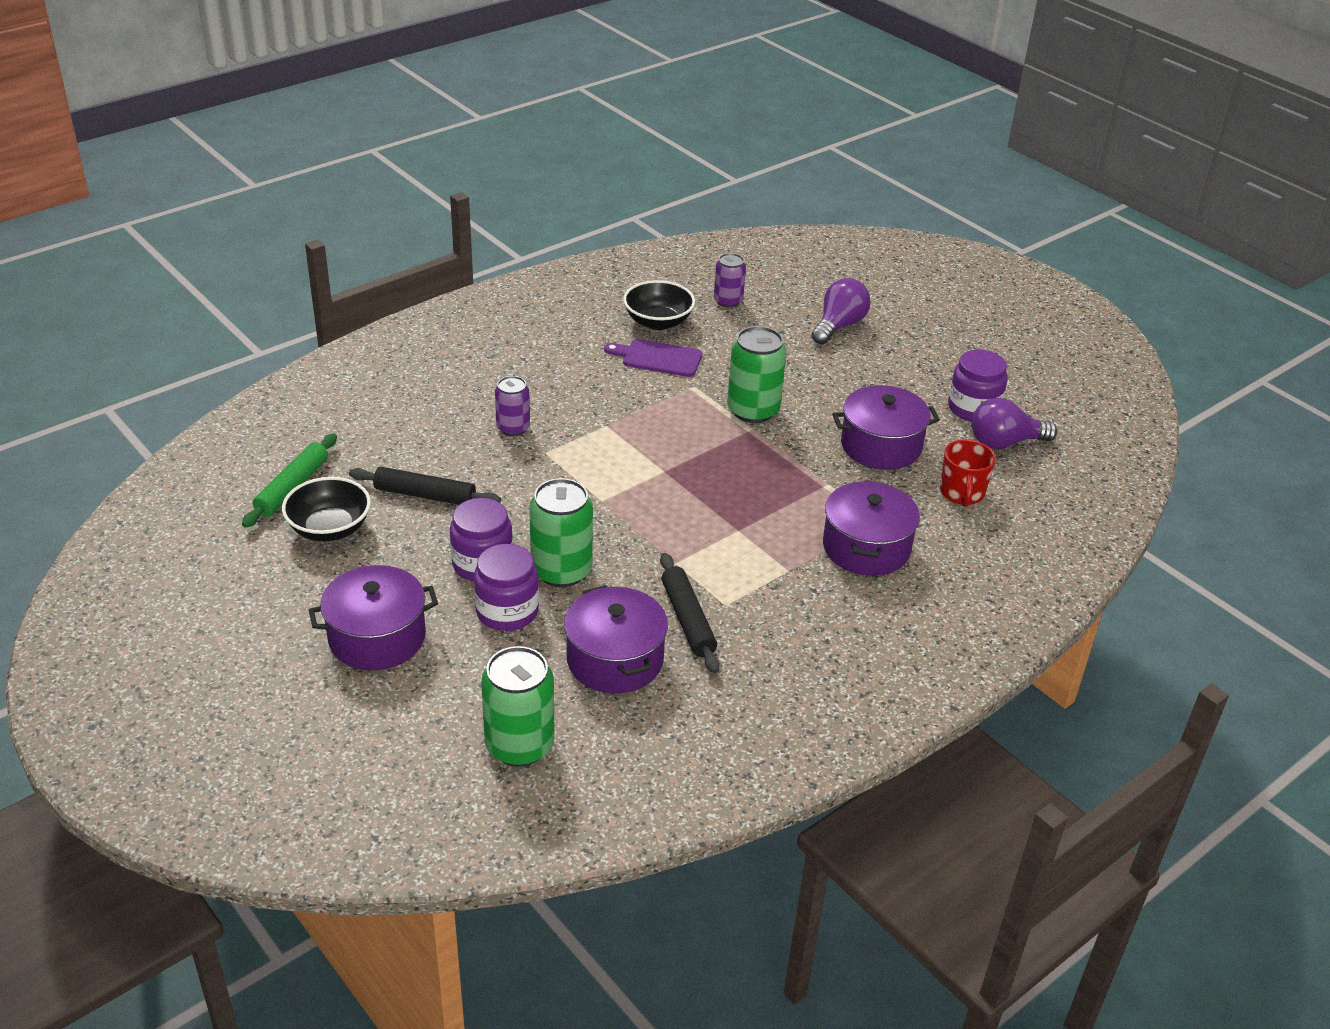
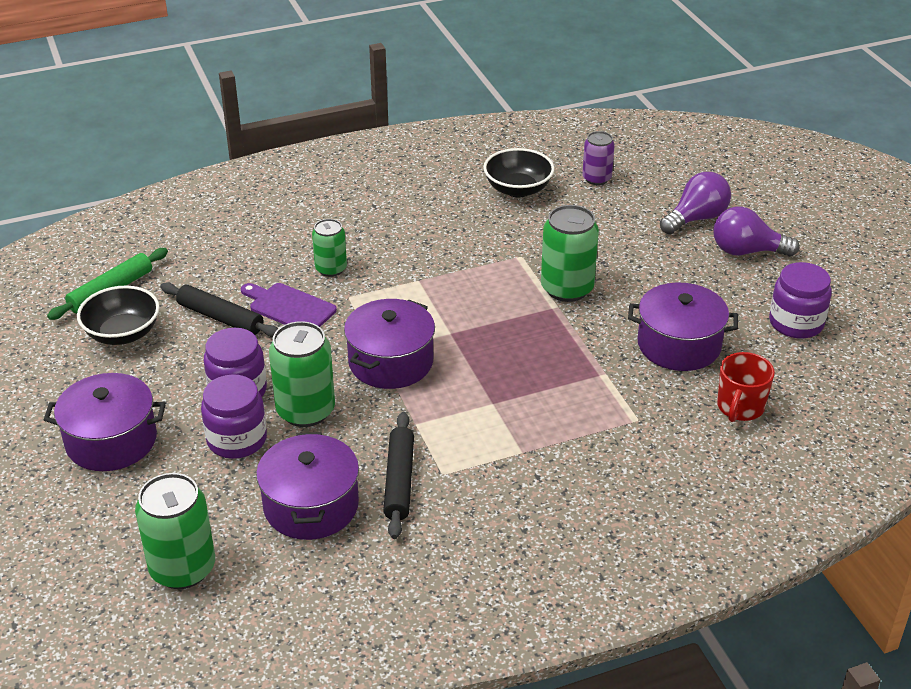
camera: 20 degrees right, 0 degrees up
purple can [495,376,530,436] -> green can [312,219,347,277]
purple cutting board [604,339,702,377] -> purple cutting board moved to [241,283,337,327]
purple pot [823,480,920,576] -> purple pot moved to [344,299,435,389]
purple light bulb [971,398,1057,449] -> purple light bulb moved to [713,206,800,256]

